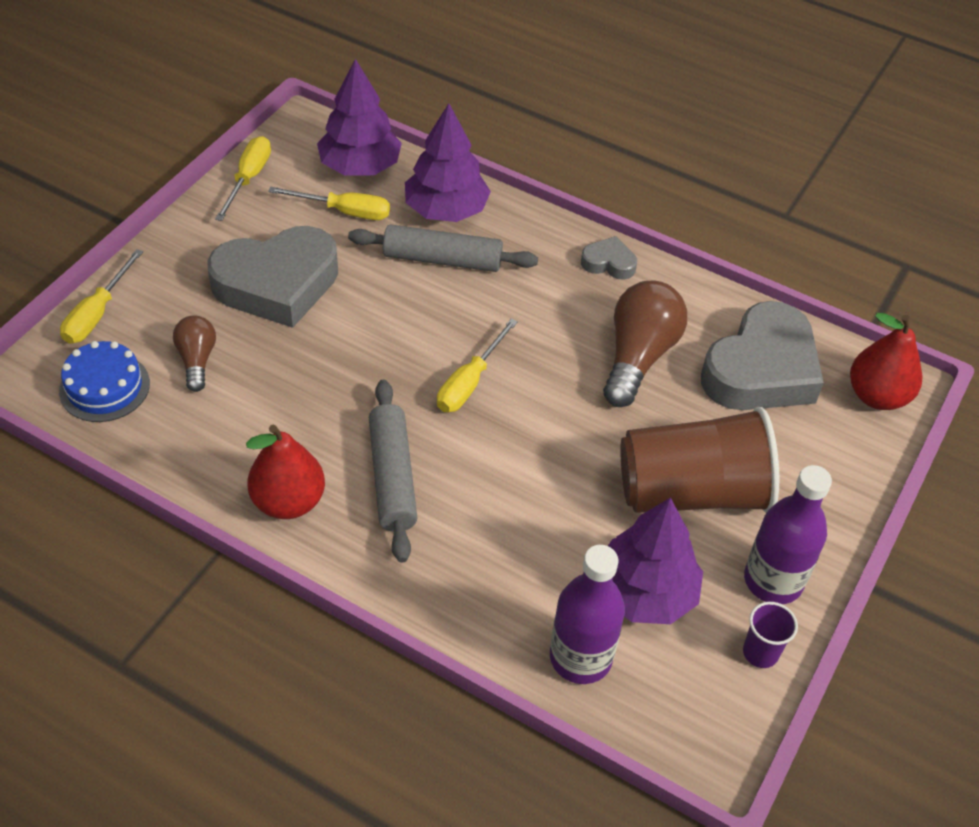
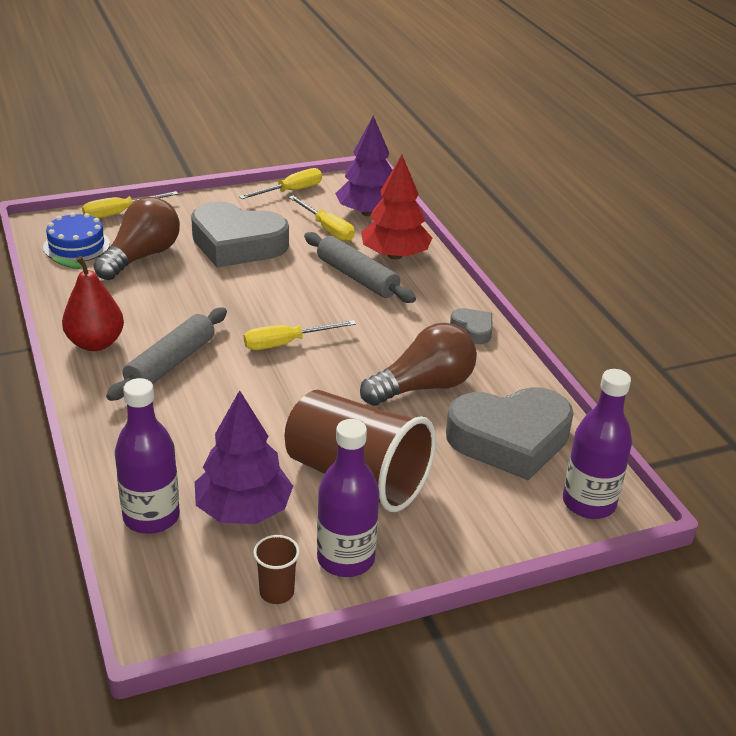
camera: 40 degrees right, 15 degrees down
brown light bulb [173,315,216,392] -> brown light bulb [94,197,180,280], size x1.76
purple tree [405,103,491,222] -> red tree [361,155,432,260]
purple cup [743,602,798,668] -> brown cup [253,535,300,604]
red pear [850,313,922,410] -> purple bottle [563,369,632,519]

